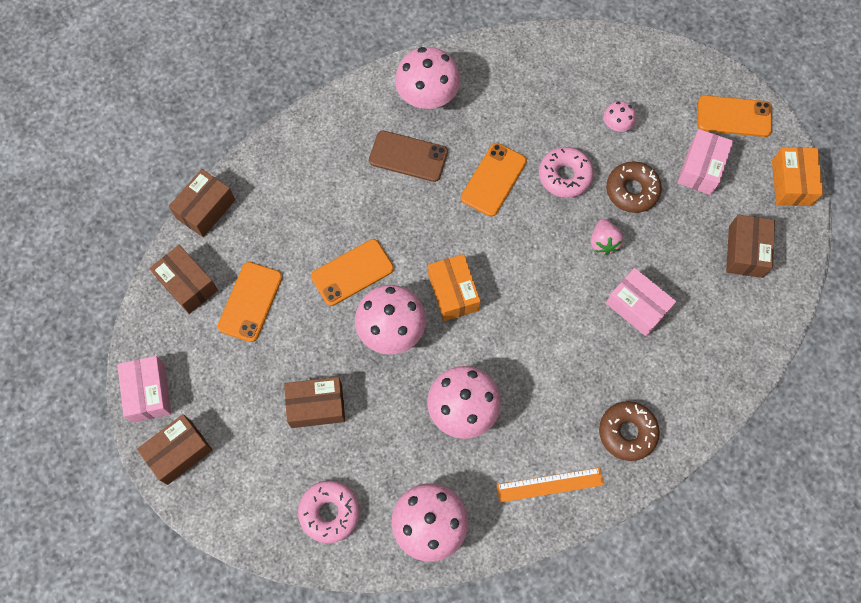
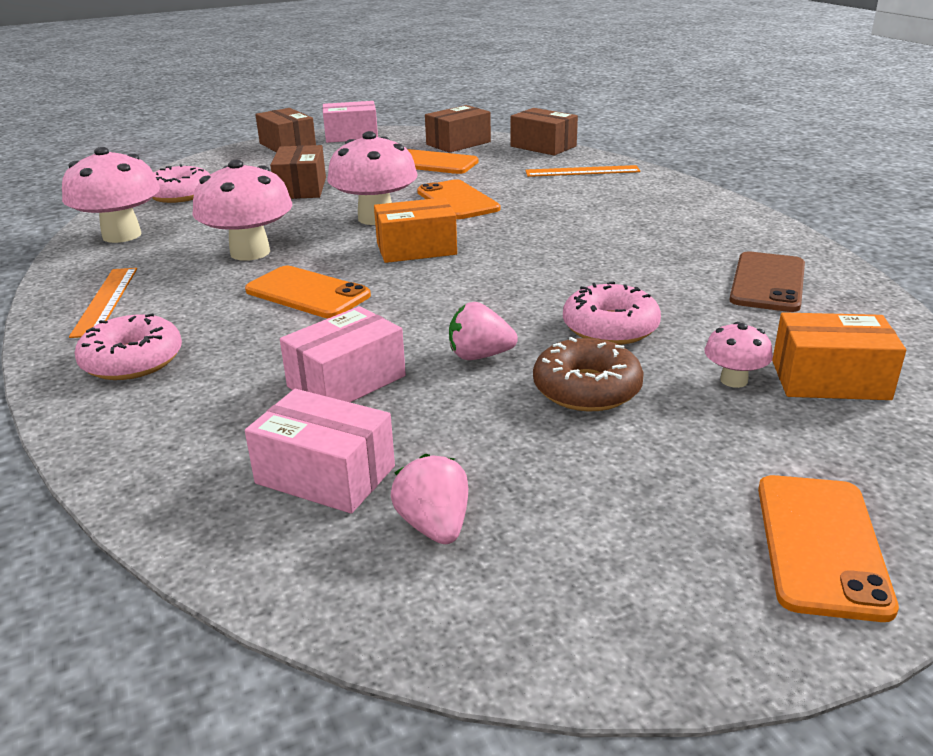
camera: 95 degrees right, 40 degrees down
brown phone [369,131,448,182] -> brown phone moved to [729,251,805,312]
pink mushroom [395,47,460,109] -> none
orange phone [461,143,527,217] -> orange phone moved to [245,266,371,318]
brown donut [599,401,660,461] -> pink donut [75,314,182,380]
pink box [677,129,733,195] -> pink box moved to [245,389,395,514]
brown box [726,215,775,278] -> pink strawberry [391,454,468,544]
orange box [772,147,823,206] -> orange box moved to [772,312,906,400]
none -> orange ruler [525,165,641,177]

